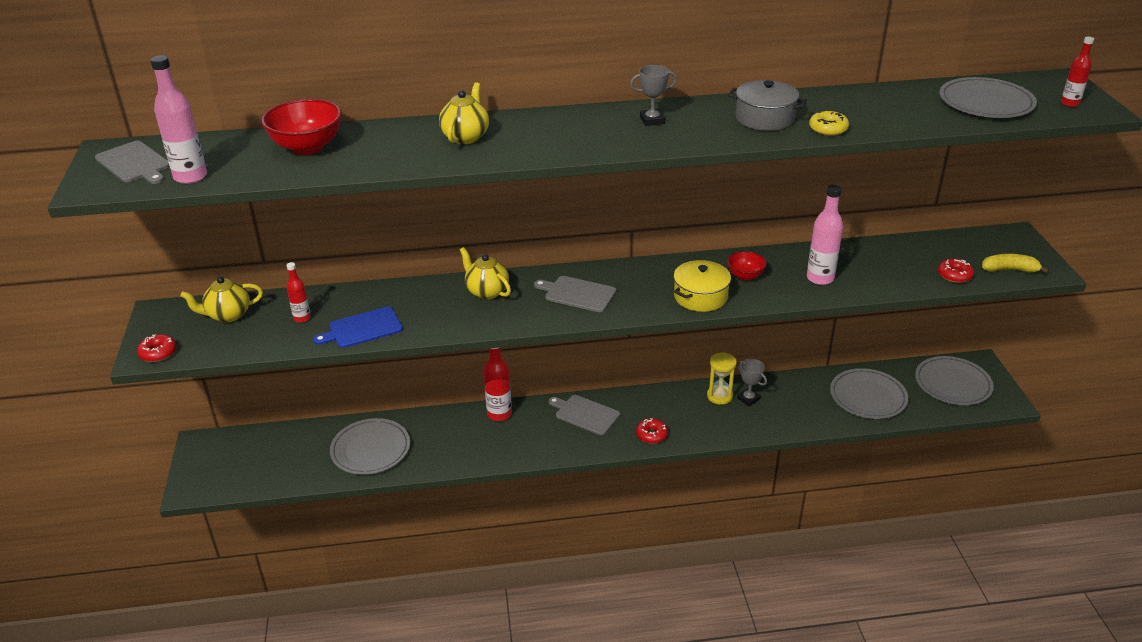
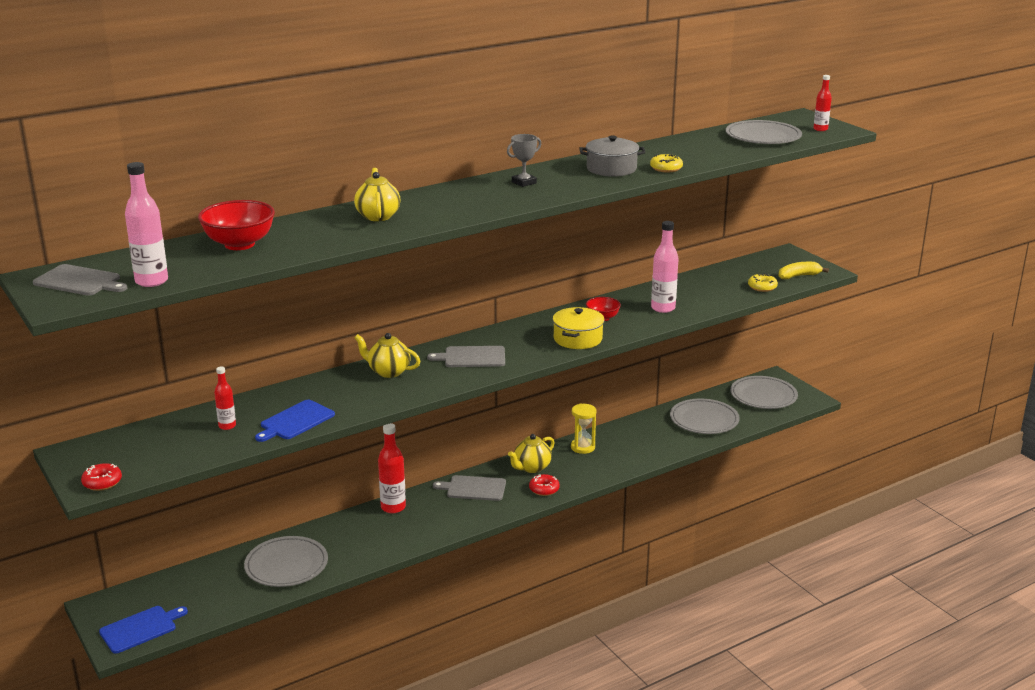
camera: 25 degrees left, 10 degrees down
yellow teapot [180,277,263,323] -> yellow teapot moved to [508,434,554,473]
grey trophy [737,359,767,406] -> none
red donut [938,259,974,283] -> yellow donut [748,274,778,292]
none -> blue cutting board [99,606,188,654]

